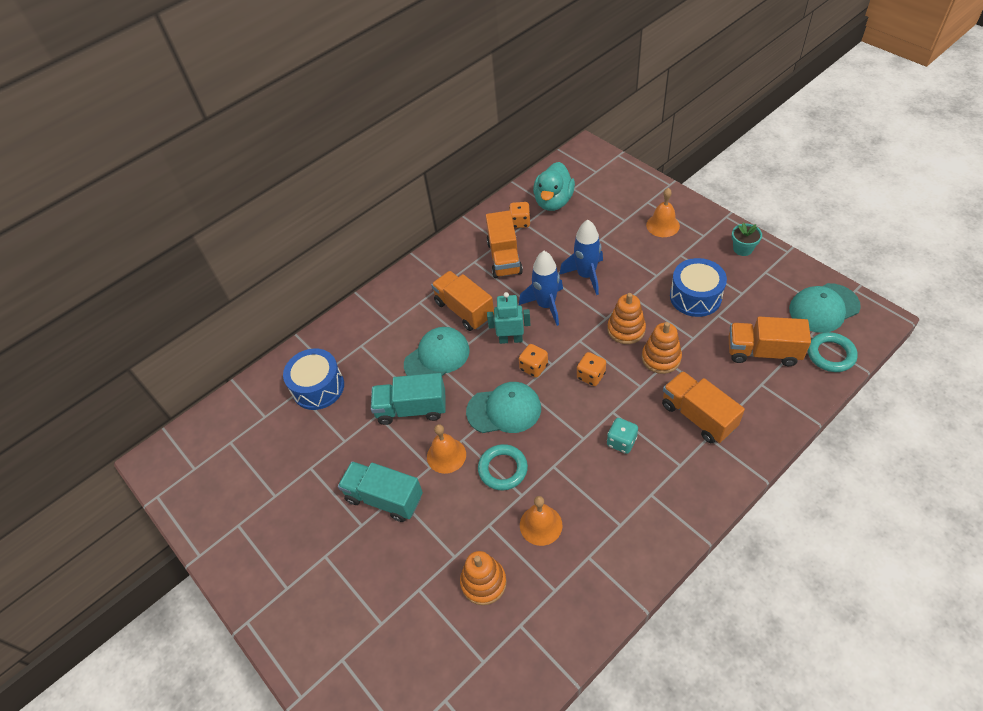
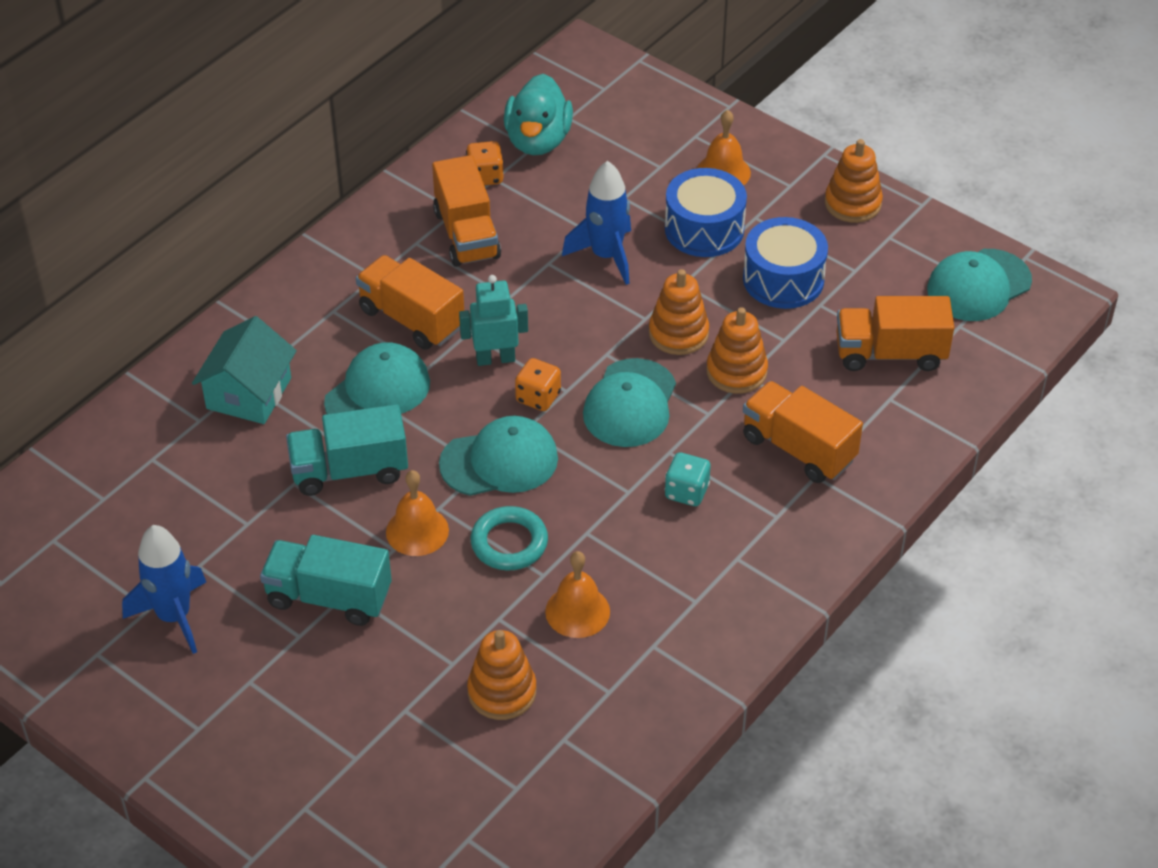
camera: 15 degrees left, 5 degrees down
blue drum [283,349,344,410] -> blue drum moved to [665,168,747,257]
blue rocket [519,251,563,326] -> blue rocket moved to [122,525,206,654]
orange dice [577,352,606,386] -> turquoise cap [583,358,676,447]
turquoise flower pot [732,222,762,256] -> orange stacking toy [825,139,883,223]
turquoise ring [808,332,858,372] -> none
none -> turquoise house [192,316,297,424]

